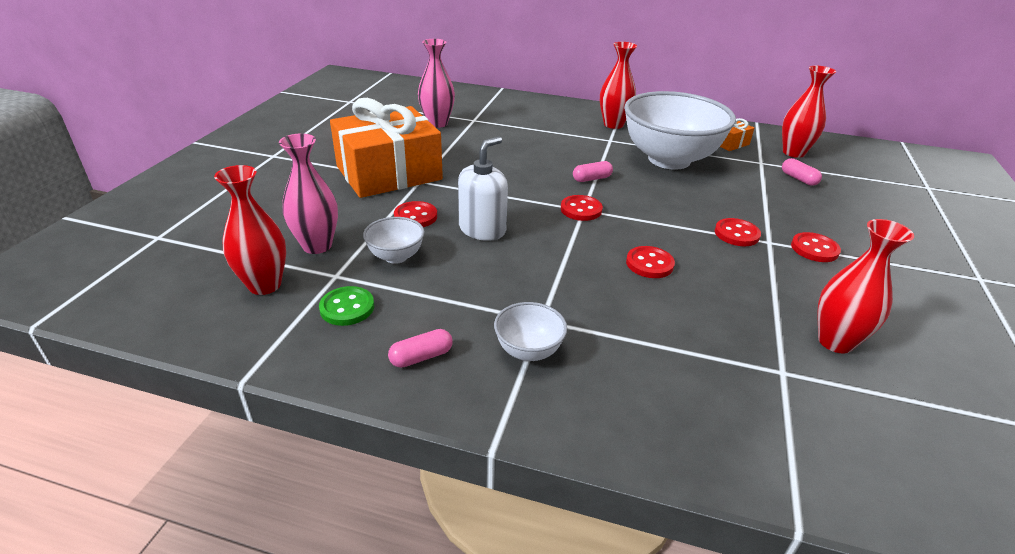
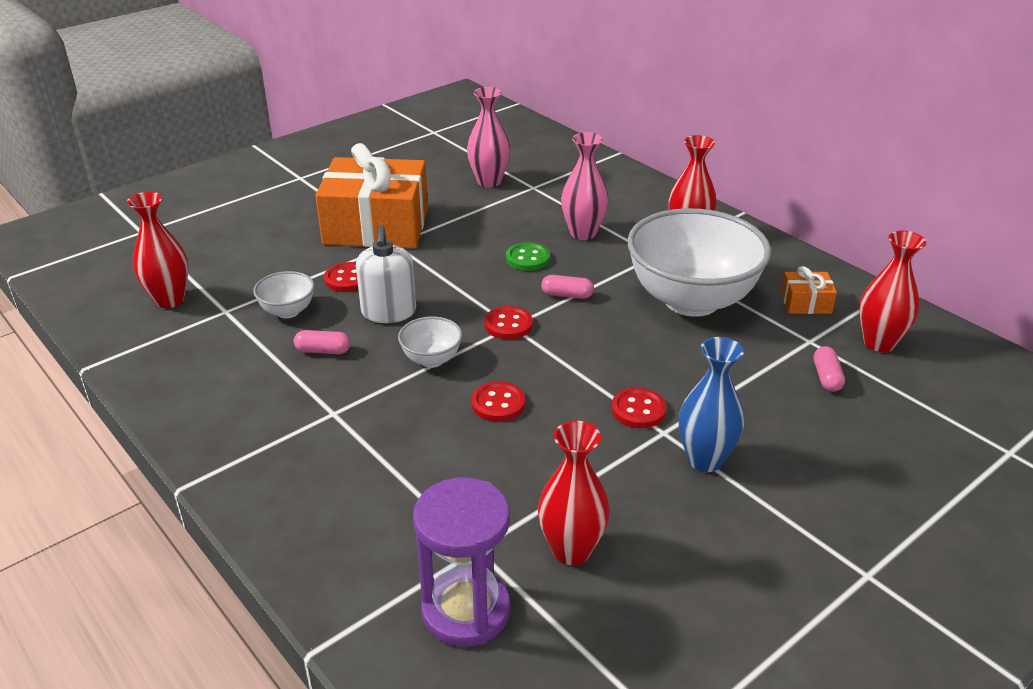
camera: 35 degrees right, 0 degrees up
pink vase [279,133,338,254] -> pink vase moved to [561,132,609,240]
green button [319,286,374,326] -> green button moved to [506,242,550,271]
pink capsule [388,329,453,368] -> pink capsule moved to [294,330,351,354]
white soap dispenser [458,136,508,241] -> white soap dispenser turned 105 degrees clockwise [356,225,416,323]
white bowl [494,302,567,361] -> white bowl moved to [398,316,462,368]
red button [791,232,841,262] -> blue vase [679,337,744,472]
none -> purple hourglass [413,477,510,647]

